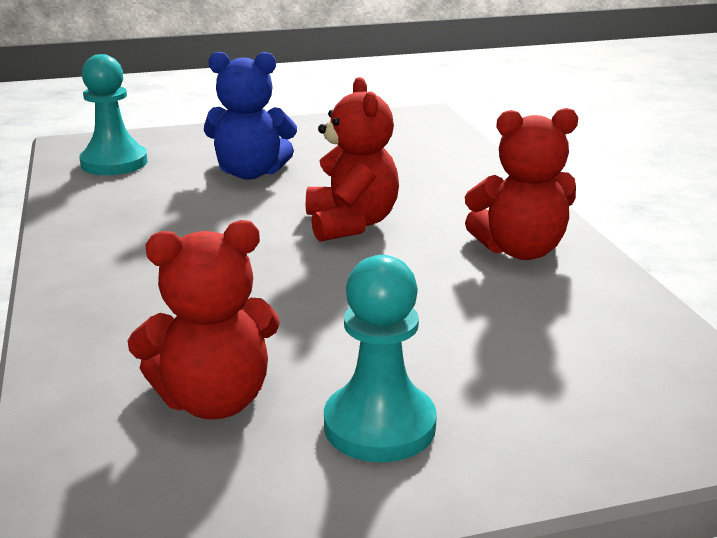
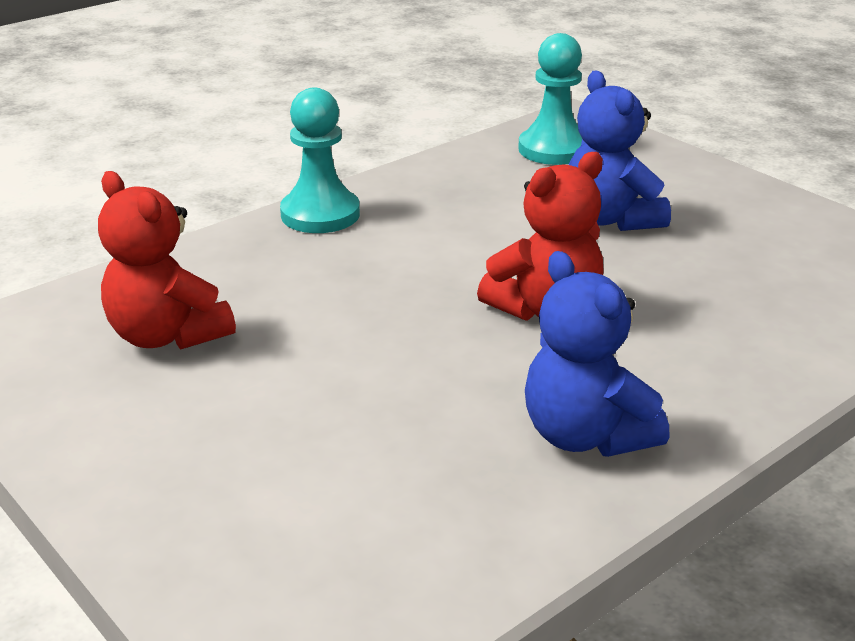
camera: 65 degrees right, 5 degrees up
turquoise pawn [324,255,437,462] -> turquoise pawn moved to [280,87,360,233]
red teddy bear [465,108,578,260] -> blue teddy bear [525,251,670,457]

